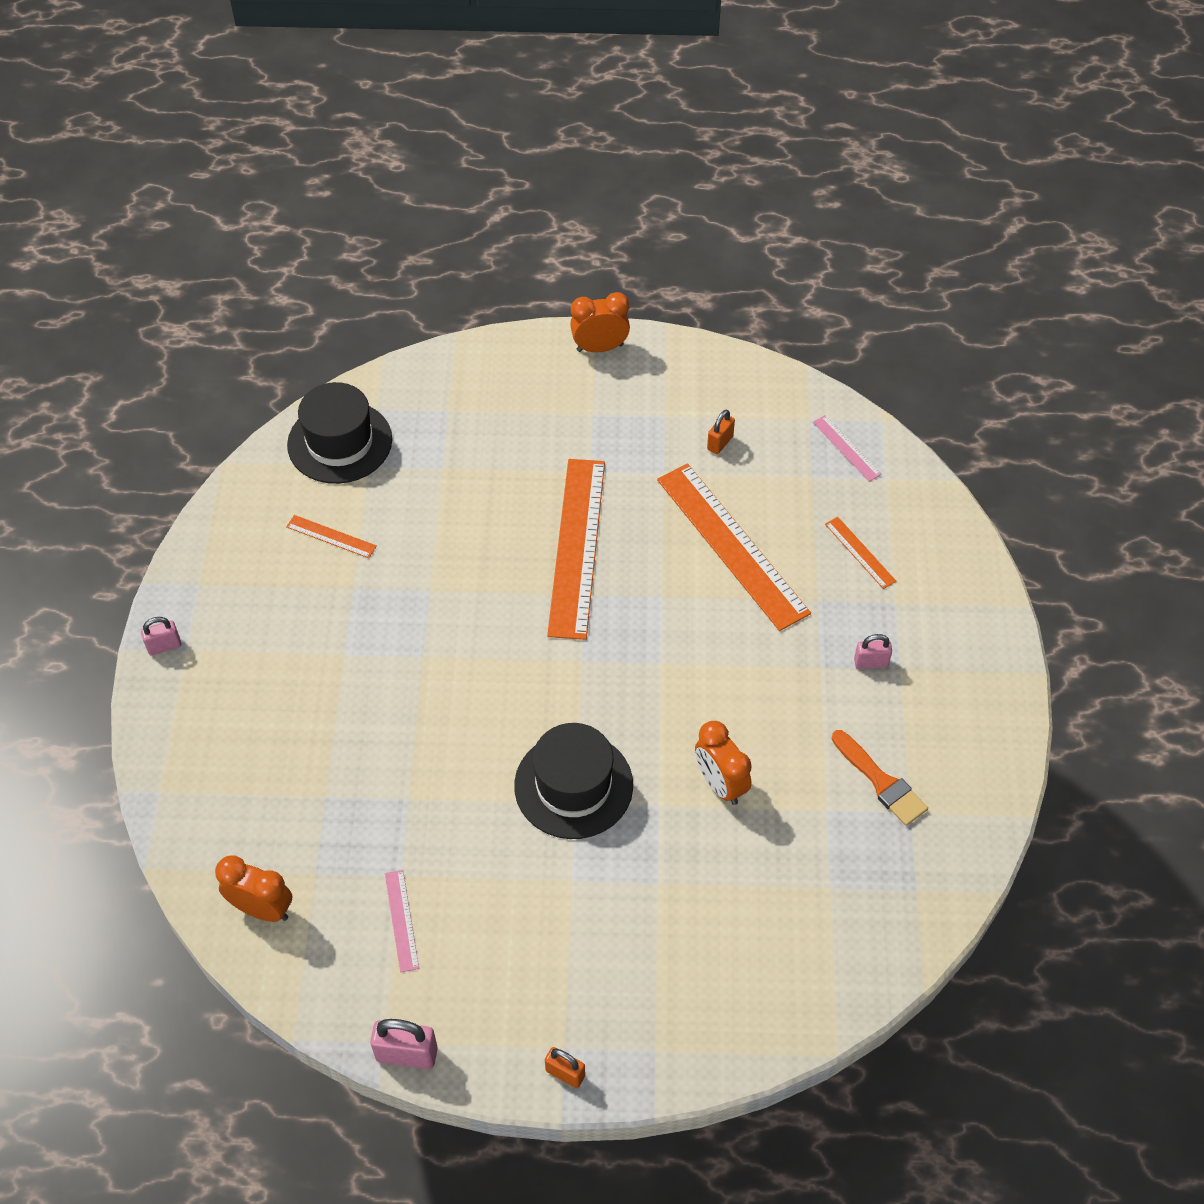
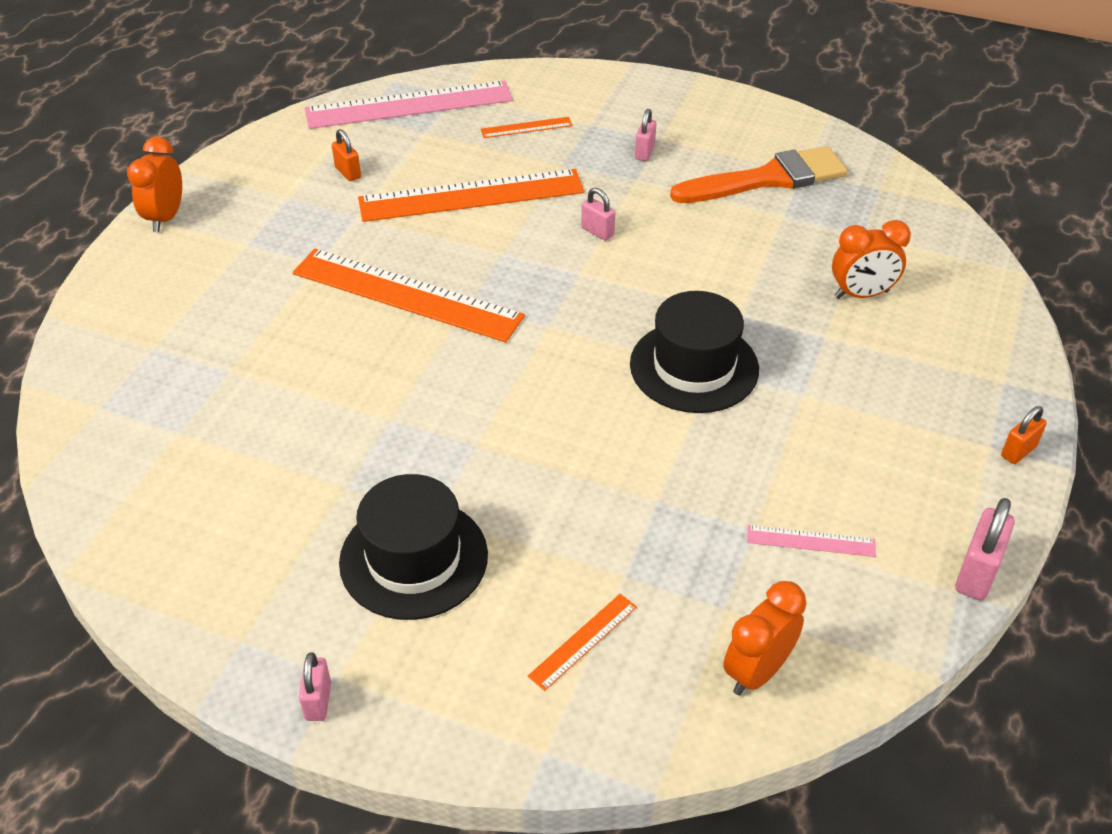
camera: 70 degrees left, 10 degrees down
orange ruler [286,515,377,558] -> orange ruler moved to [528,594,637,691]
black hat [287,382,392,484] -> black hat moved to [339,474,488,620]
orange clock [695,721,752,805] -> orange clock moved to [832,220,911,299]
pink ruler [813,415,882,482] -> pink ruler [305,80,513,129], size x2.30
orange brush [832,730,928,826] -> orange brush [670,146,847,203], size x1.60
none -> pink padlock [581,188,615,241]

